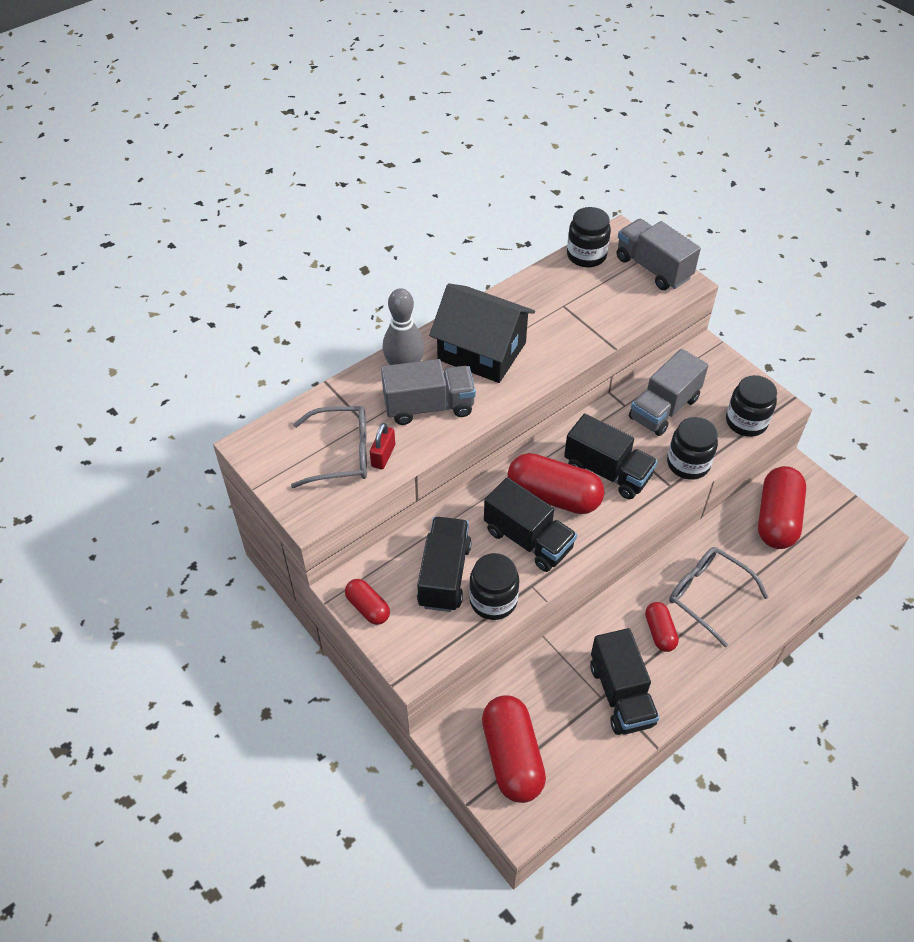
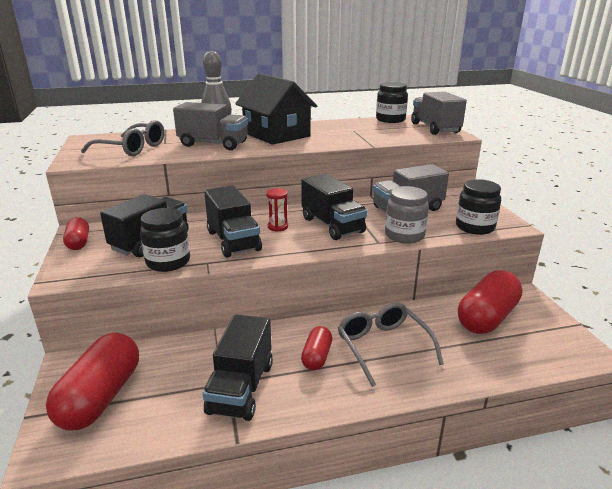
camera: 25 degrees right, 25 degrees down
red padlock [370,423,395,469] -> none
red capsule [508,453,604,514] -> red hourglass [266,188,288,232]
black jar [667,417,718,480] -> grey jar [385,186,429,244]

